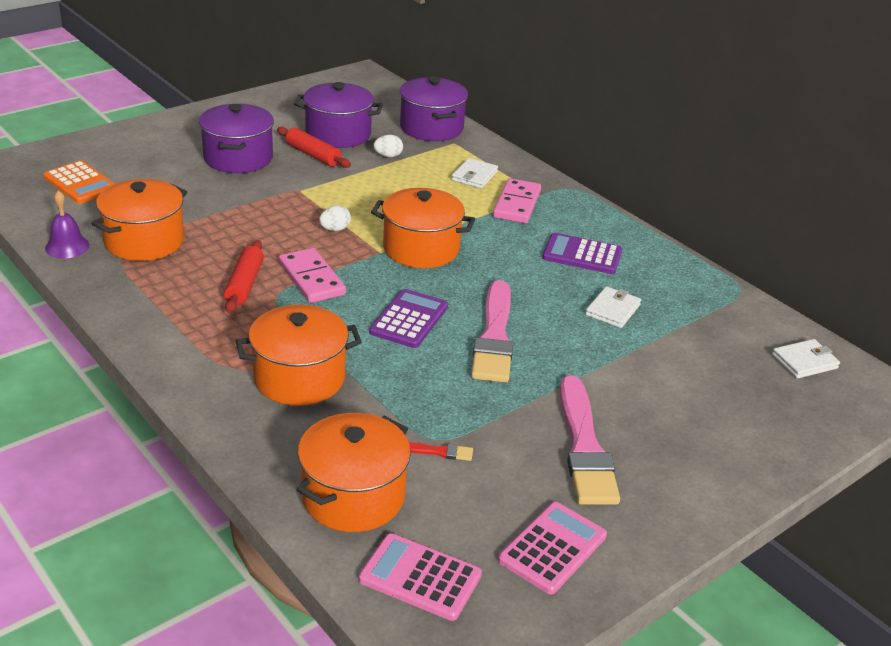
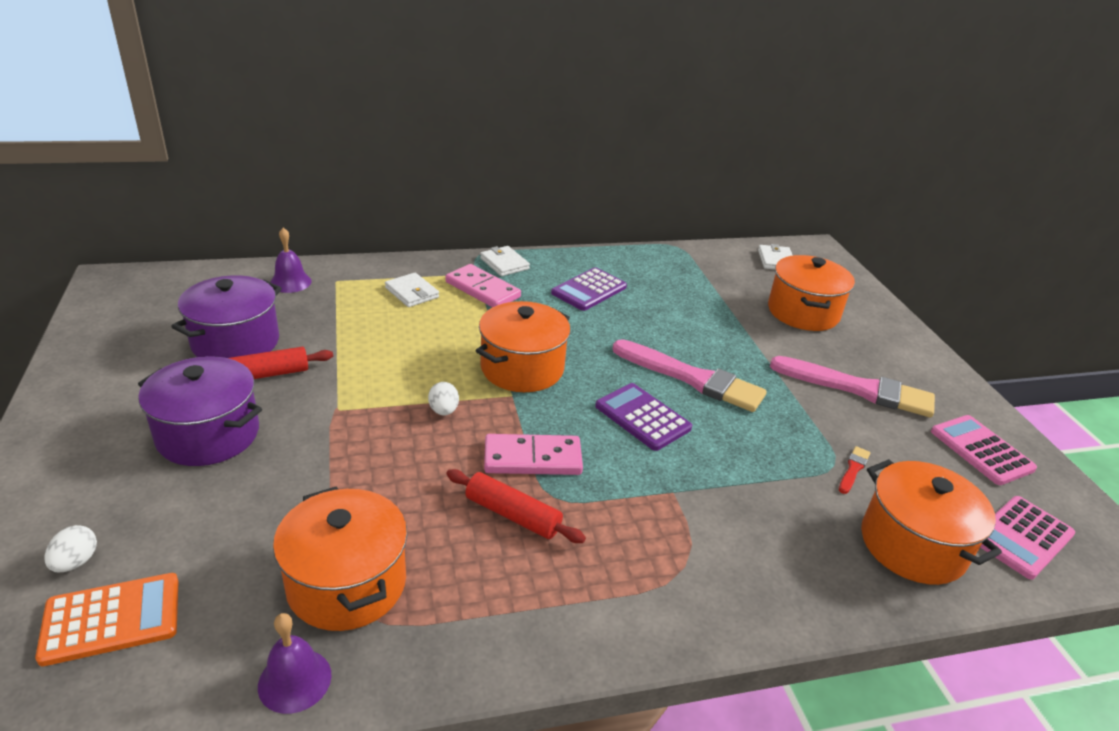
camera: 65 degrees left, 0 degrees up
orange pot [236,305,362,406] -> orange pot moved to [768,255,855,331]
white egg [373,135,403,157] -> white egg moved to [44,525,97,572]
purple pot [400,77,468,141] -> purple bell [270,228,312,293]
white wallet [585,286,641,328] -> white wallet moved to [480,246,530,276]

